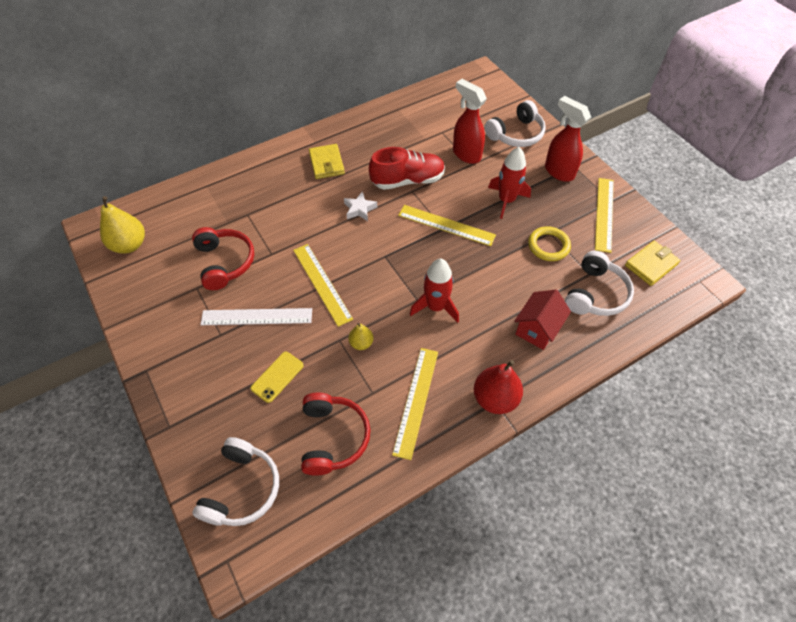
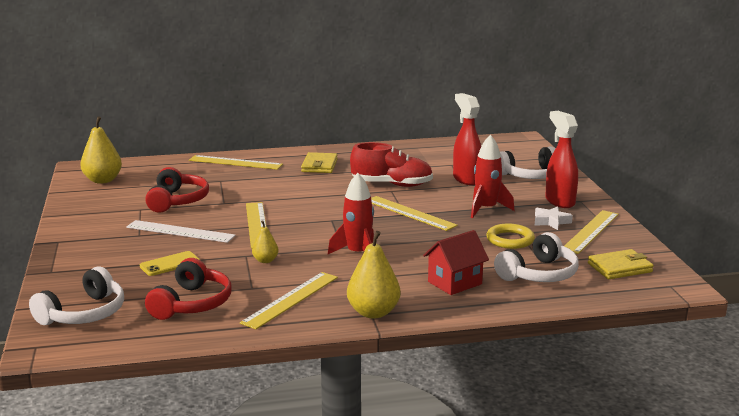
camera: 20 degrees right, 35 degrees down
white star [344,191,377,221] -> white star moved to [535,206,573,230]
red pear [474,360,523,414] -> yellow pear [347,231,401,319]
none -> yellow ruler [189,155,283,170]

